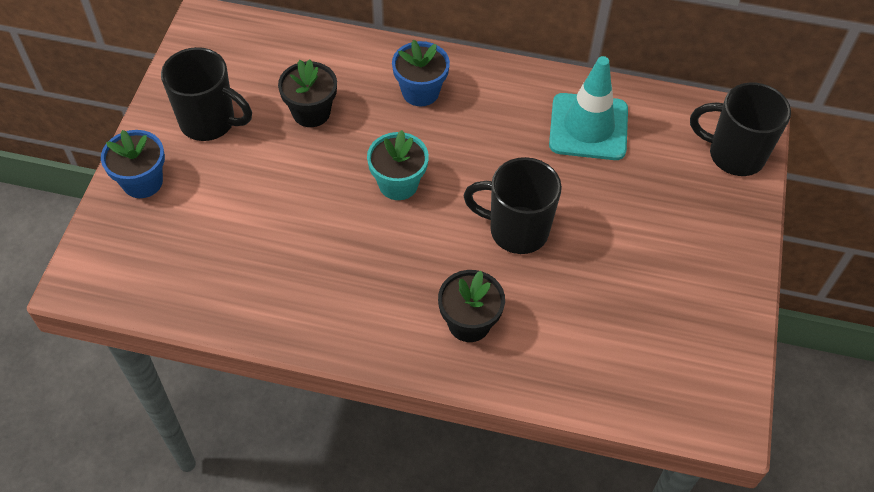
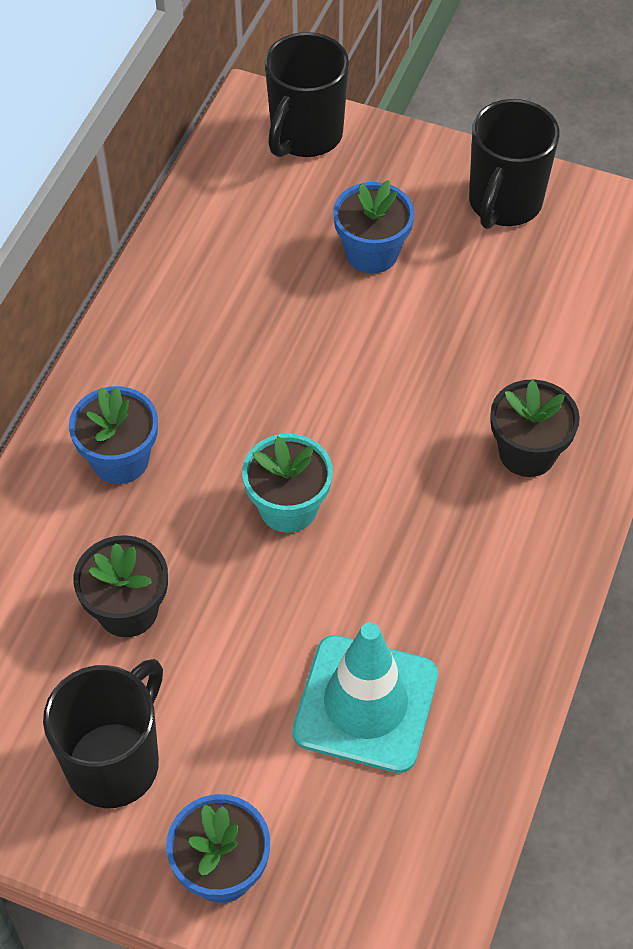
camera: 80 degrees left, 0 degrees up
black mug [463,157,562,254] -> black mug moved to [469,99,559,229]
turquoise traffic cone [549,56,628,160] -> turquoise traffic cone moved to [292,622,438,773]
none -> blue flower pot [333,180,414,274]

